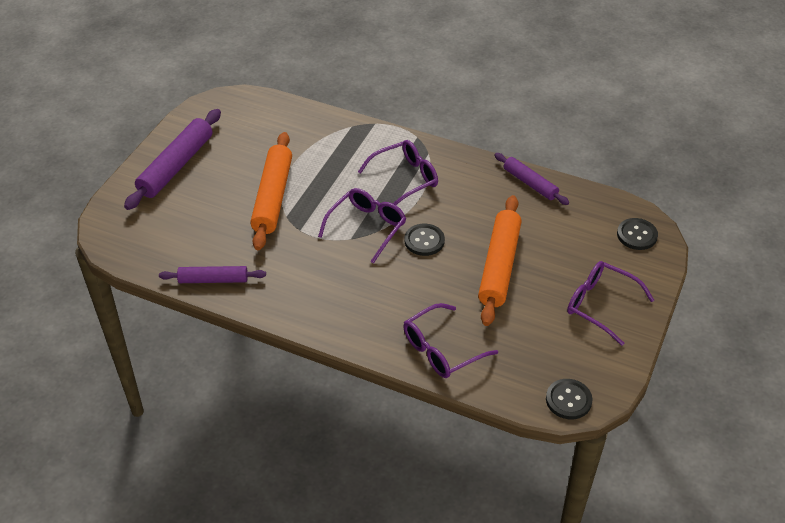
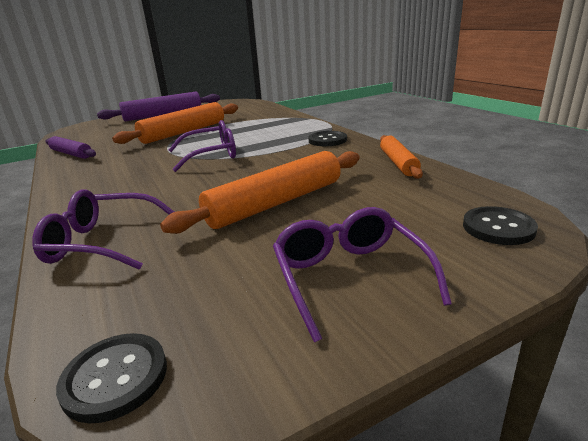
camera: 40 degrees right, 20 degrees down
purple glasses [358,140,438,205] -> none
black button [405,224,445,256] -> black button moved to [308,131,347,146]
purple rolling pin [494,153,569,205] -> orange rolling pin [380,135,423,179]

